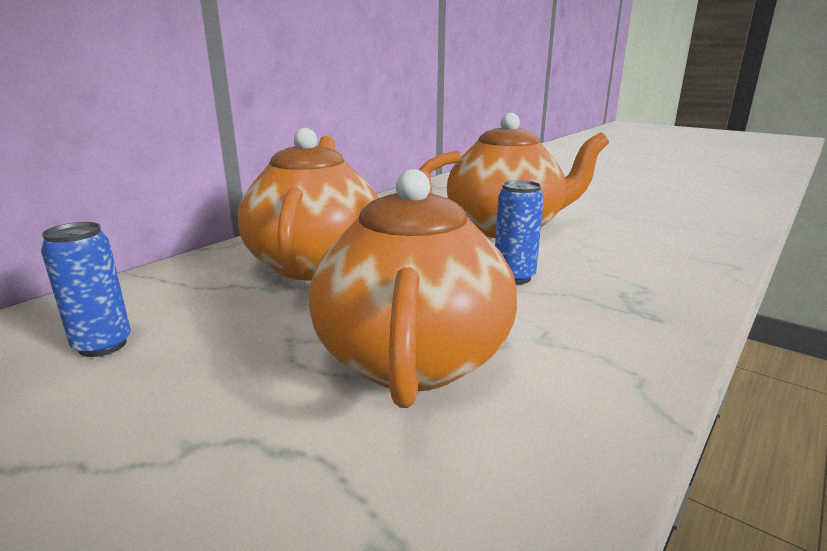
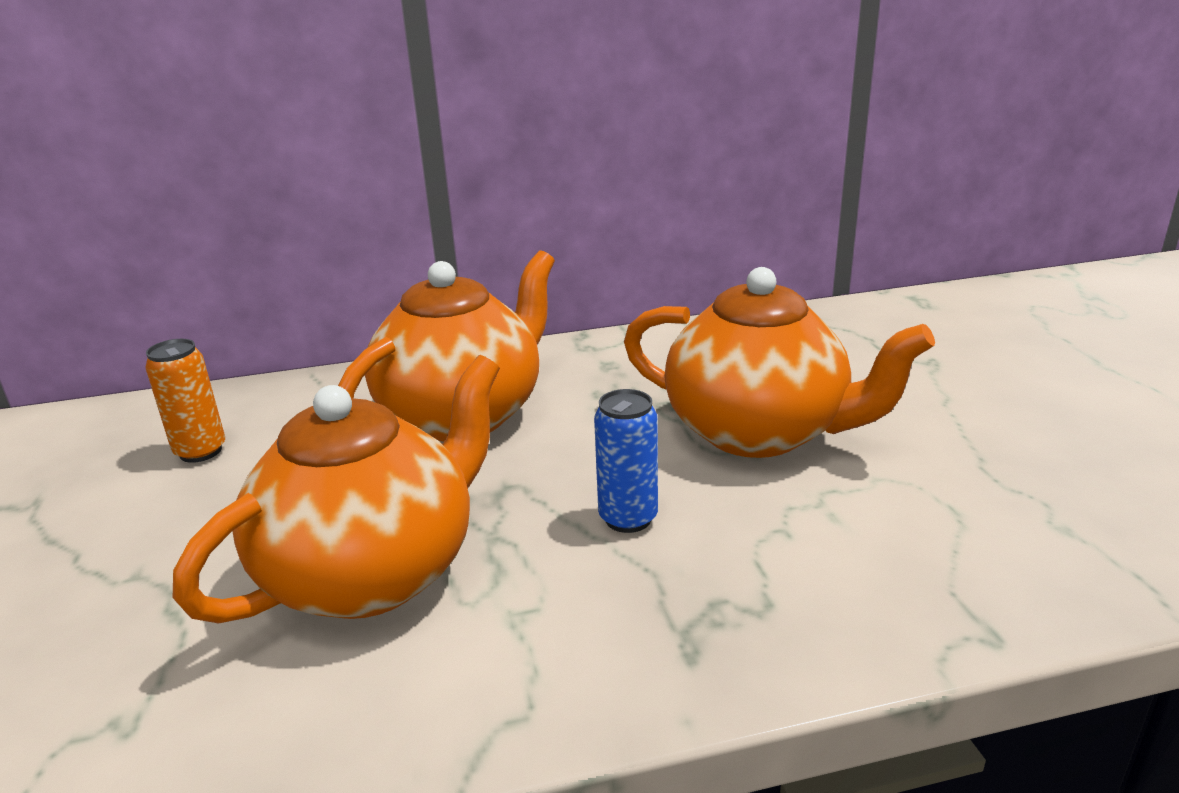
camera: 40 degrees right, 5 degrees up
blue can [41,222,131,357] -> orange can [145,339,225,463]

